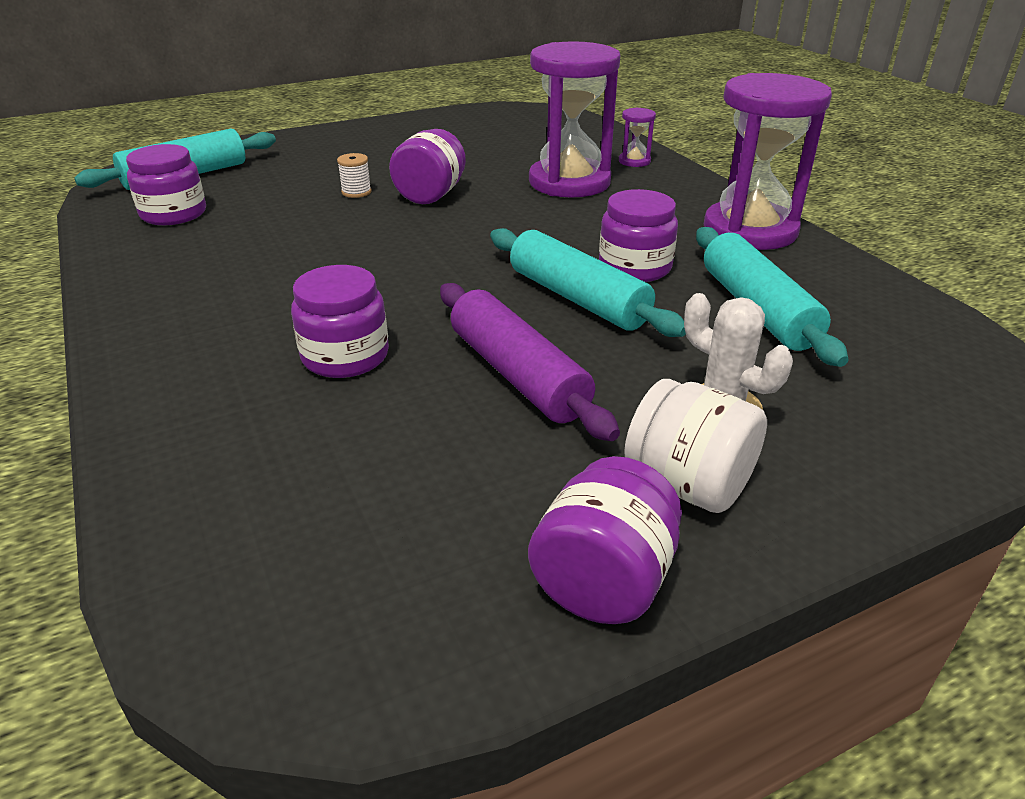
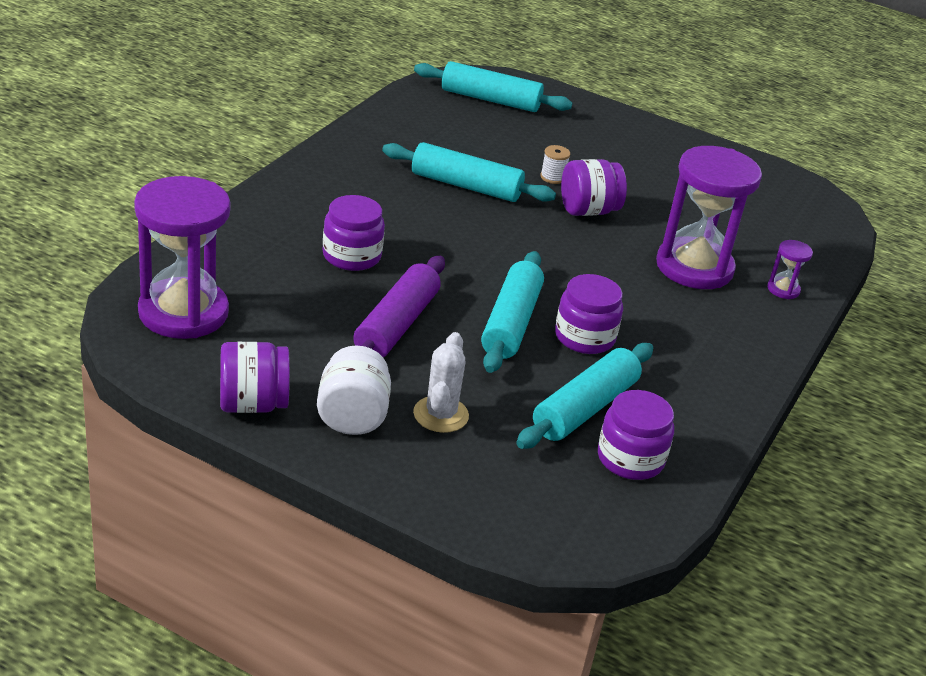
camera: 50 degrees right, 0 degrees up
purple jar [126,144,206,225] -> purple jar moved to [598,390,674,480]
purple hourglass [704,73,832,250] -> purple hourglass moved to [134,176,231,339]
none -> turquoise rolling pin [382,142,556,202]

